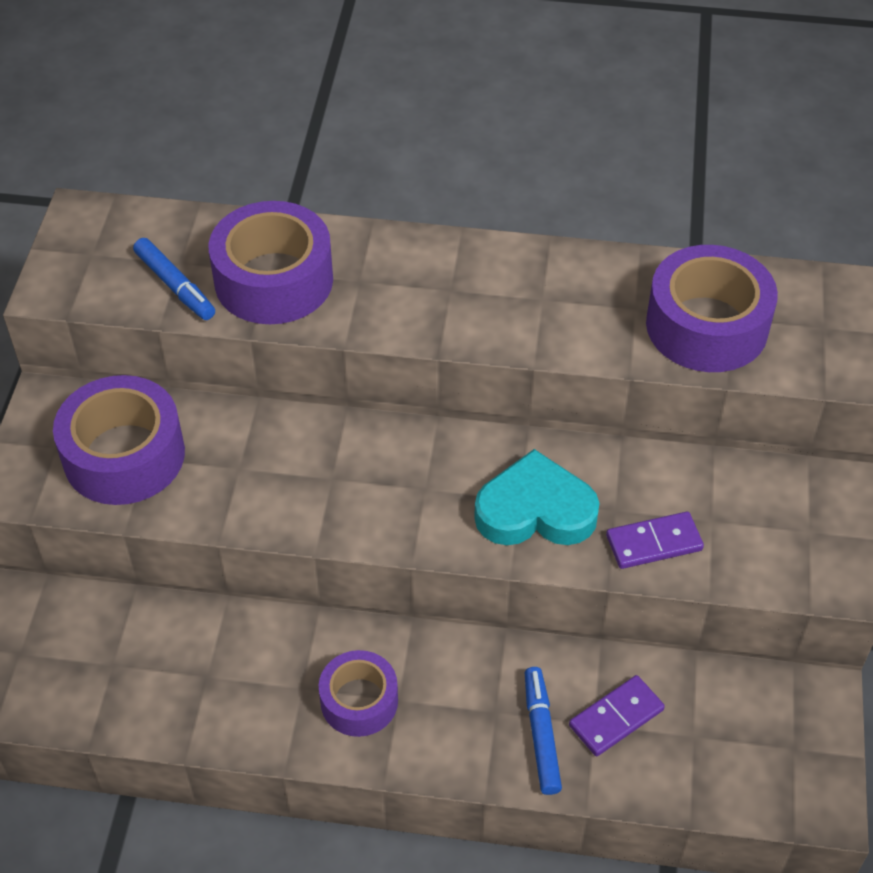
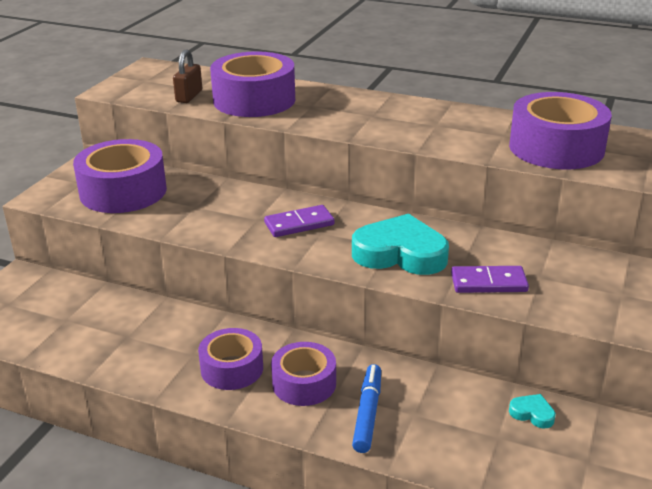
camera: 15 degrees right, 20 degrees down
blue marker [133,238,215,320] -> brown padlock [173,49,202,103]
purple domino [569,675,665,756] -> purple domino moved to [264,205,335,237]
none -> purple tape [271,342,336,406]
none -> turquoise heart [509,394,556,429]

